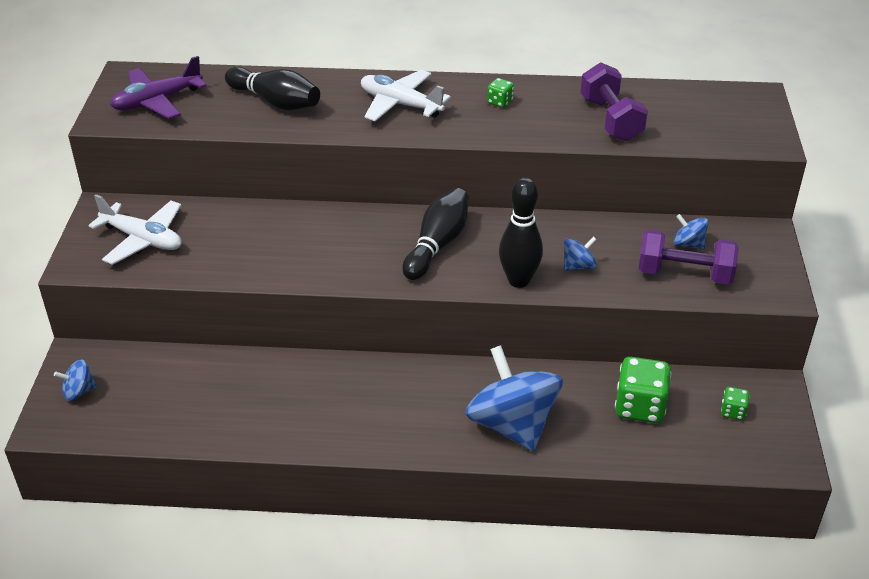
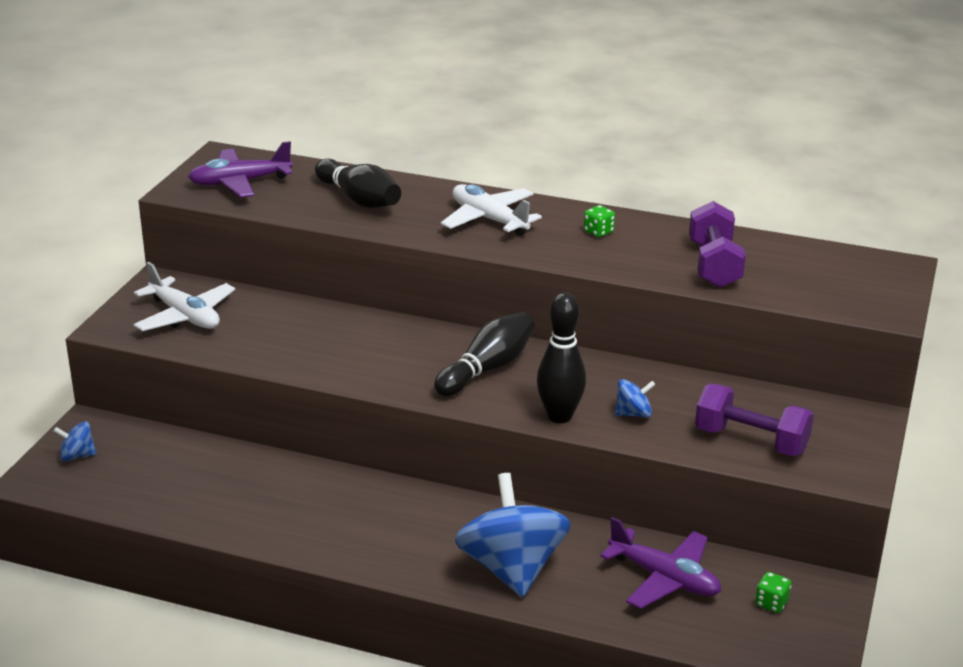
camera: 15 degrees right, 10 degrees down
green dice [615,357,671,423] -> purple plane [600,517,721,609]
blue spinning top [674,214,708,249] -> none

